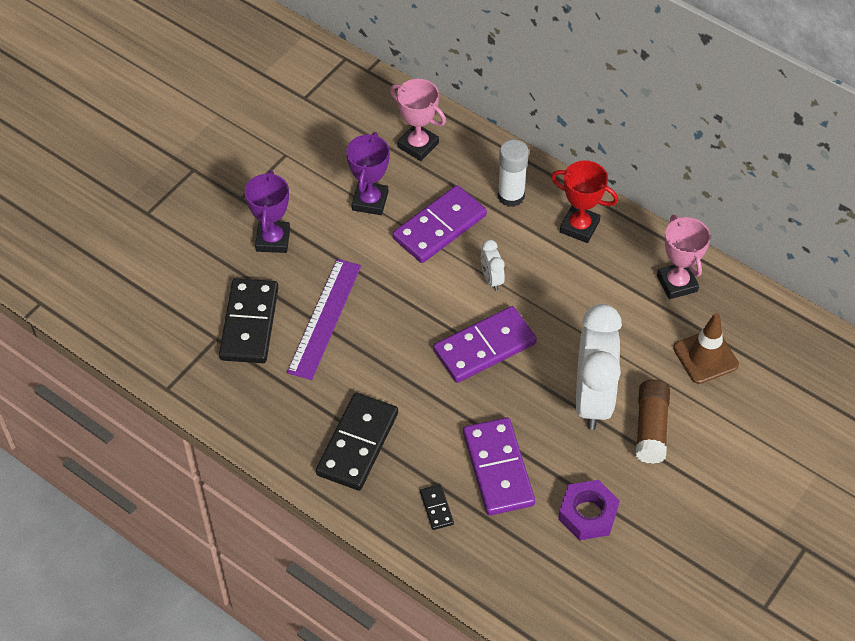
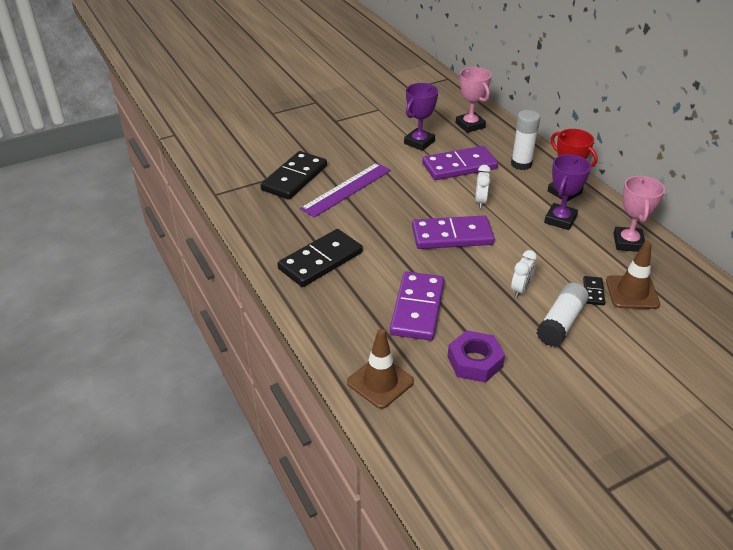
camera: 25 degrees right, 15 degrees down
purple trophy [245,170,290,253] -> purple trophy moved to [544,154,591,230]
black domino [420,484,454,530] -> black domino moved to [583,276,605,305]
white clock [576,304,622,430] -> white clock [511,250,537,298], size x0.43
brown glue stick [636,379,670,464] -> white glue stick [537,283,589,347]
none -> brown traffic cone [347,329,414,409]

